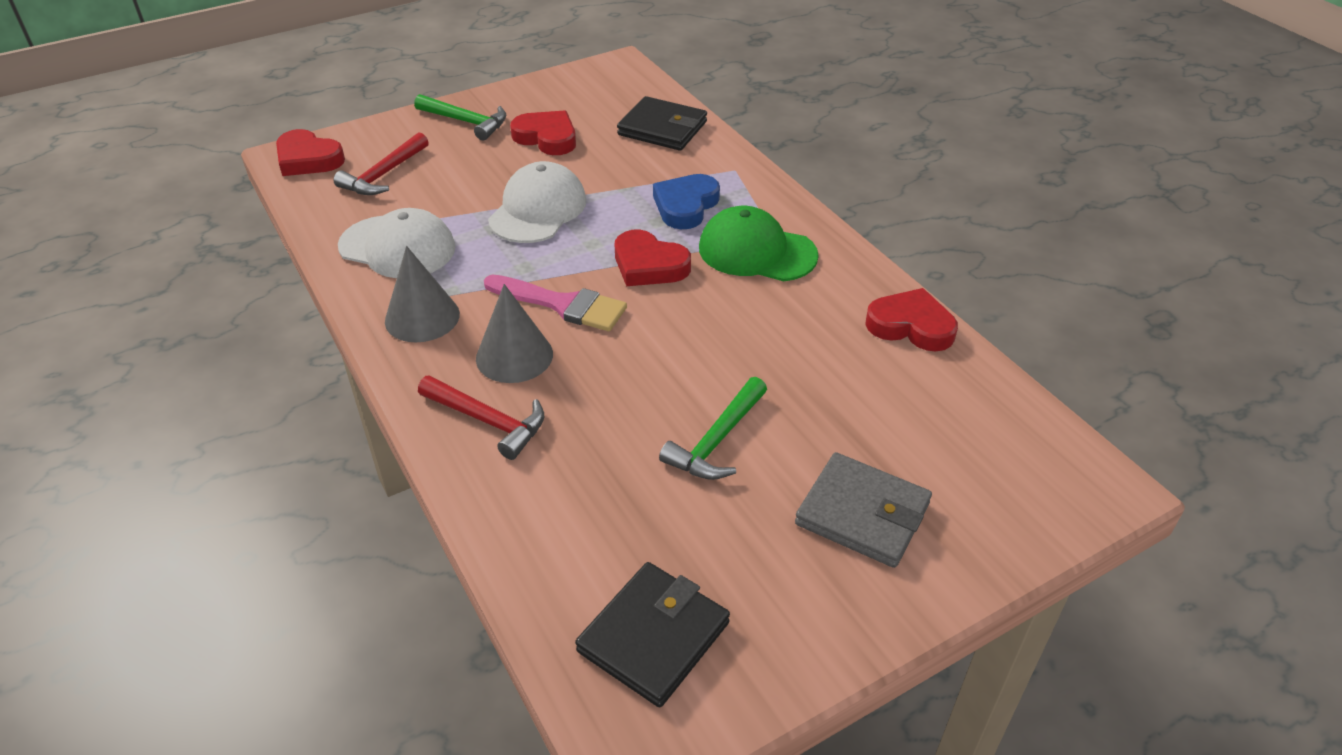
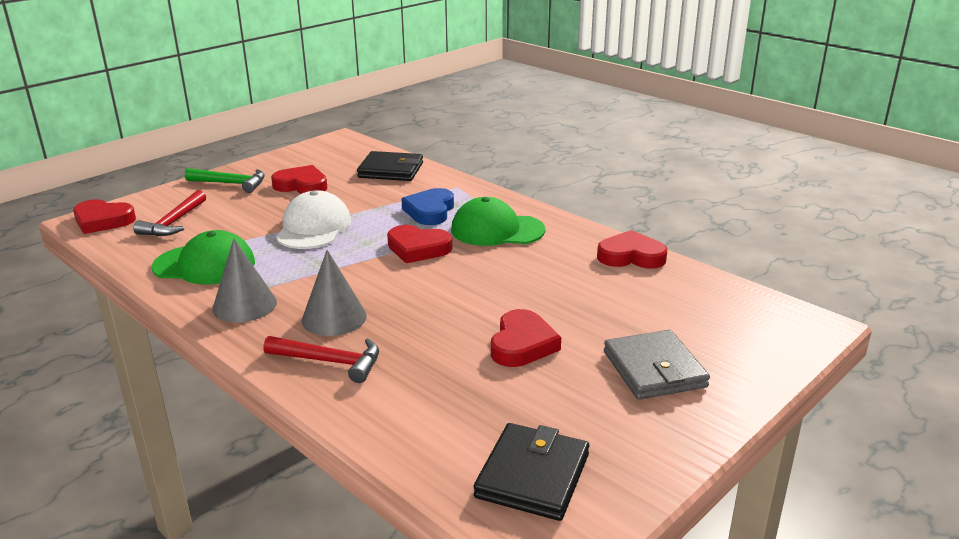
camera: 15 degrees left, 15 degrees down
white cap [338,208,455,278] -> green cap [152,230,255,285]
pink brush [484,275,627,331] -> none
green hammer [659,377,767,480] -> red heart [491,309,561,367]
grey wallet [795,452,932,568] -> grey wallet turned 60 degrees clockwise [604,330,710,400]

